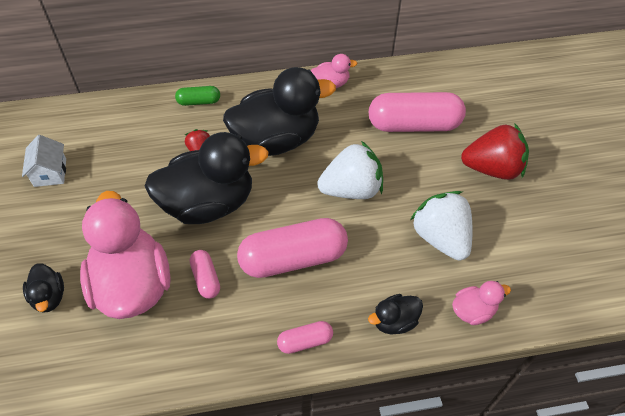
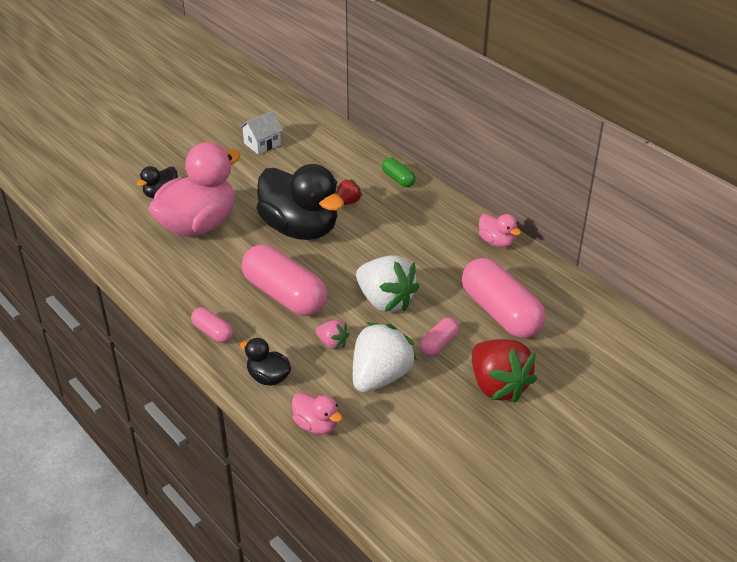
camera: 60 degrees right, 15 degrees down
pink capsule [190,250,220,299] -> pink capsule moved to [419,318,459,356]
black duck [223,67,336,156] -> none
none -> pink strawberry [316,320,349,350]

